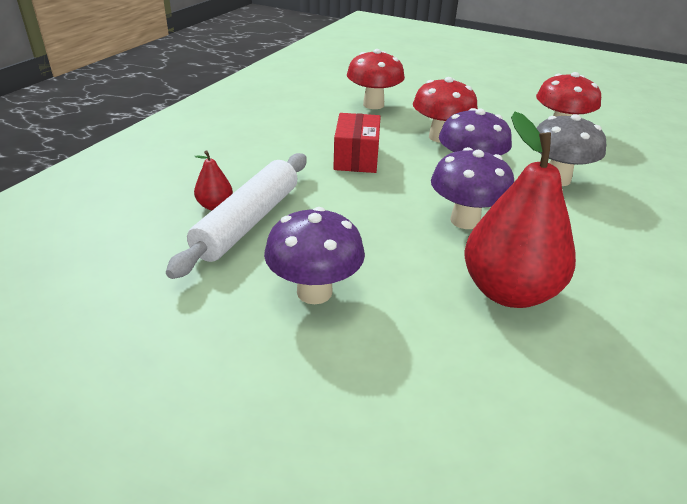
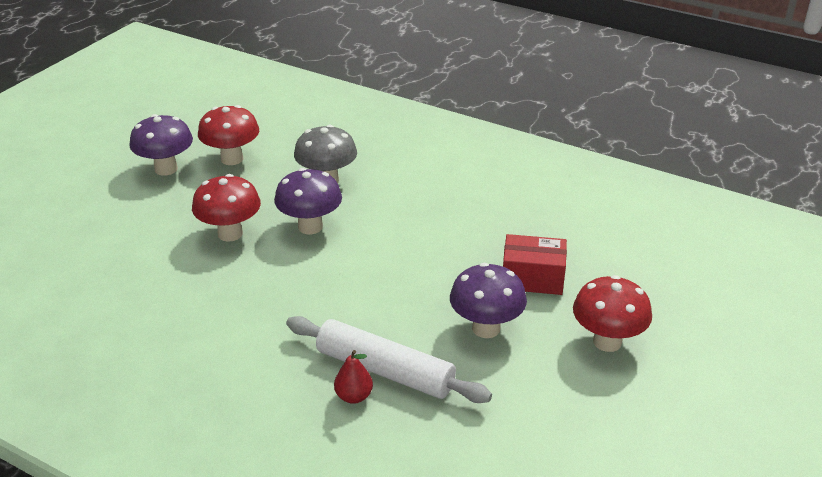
camera: 85 degrees left, 0 degrees up
red box [333,113,381,173] -> red box moved to [503,234,567,295]
red mushroom [347,49,405,109] -> red mushroom moved to [573,275,652,352]
purple mushroom [431,147,514,229] -> purple mushroom moved to [129,114,193,176]
red pear [465,112,576,308] -> none

